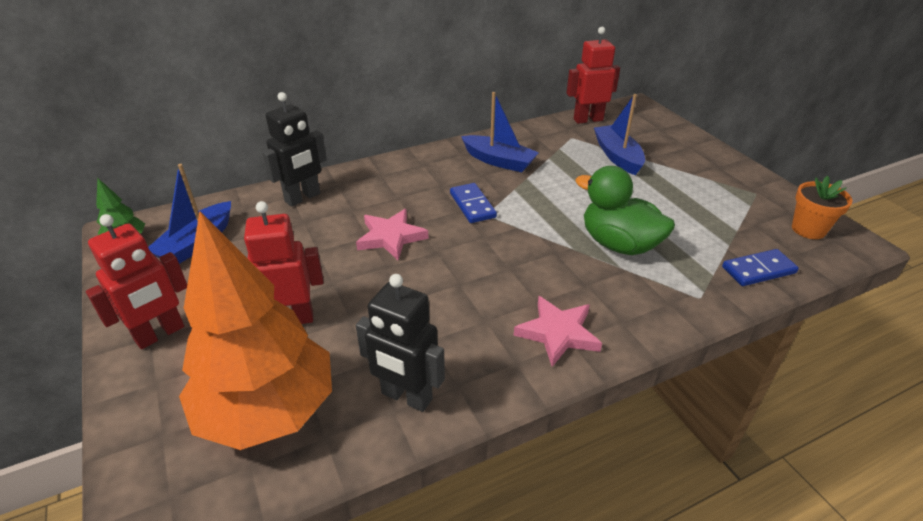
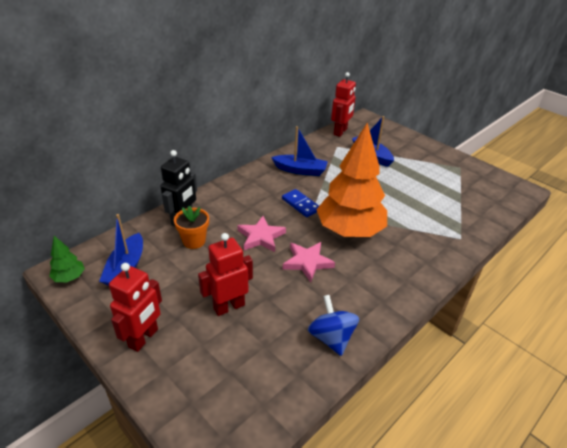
camera: 20 degrees left, 0 degrees up
orange tree [179,211,332,450] -> orange tree moved to [316,123,387,237]
black robot [356,274,445,412] -> blue spinning top [308,295,359,356]
pink star [514,296,602,367] -> pink star moved to [283,242,335,282]
red robot [567,27,620,124] -> red robot turned 150 degrees clockwise [331,72,356,137]
green duck [575,166,675,255] -> none
blue domino [722,249,799,286] -> none
orange flower pot [792,176,853,239] -> orange flower pot moved to [174,206,209,249]

